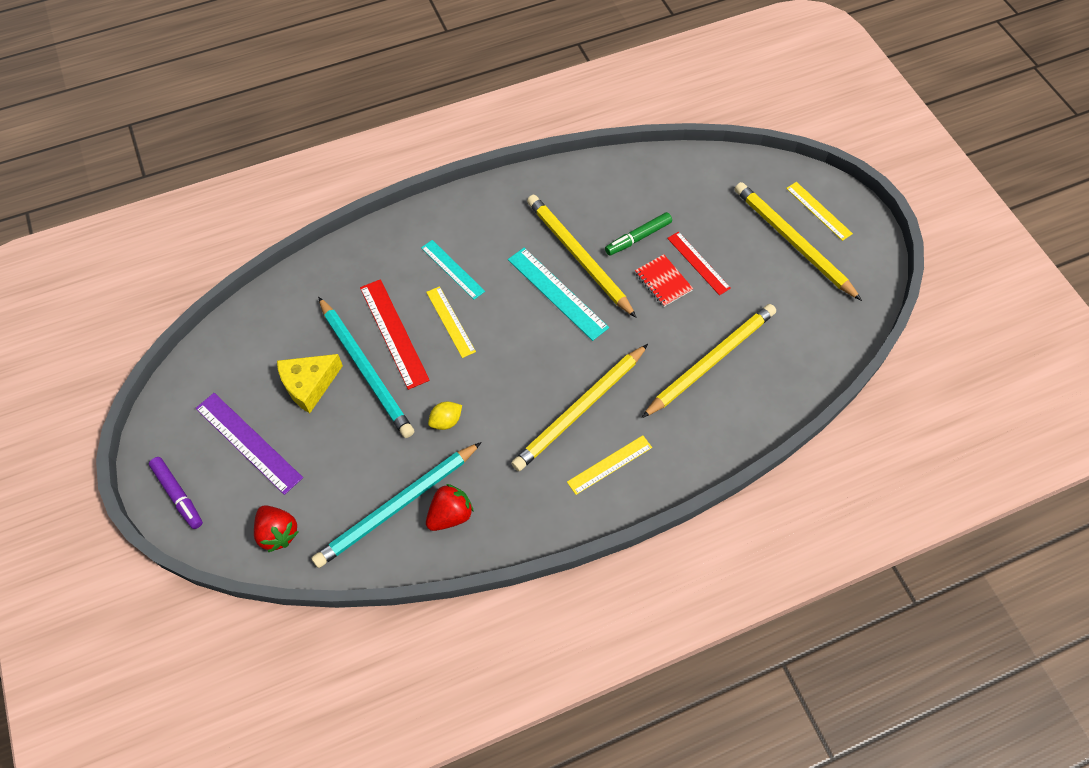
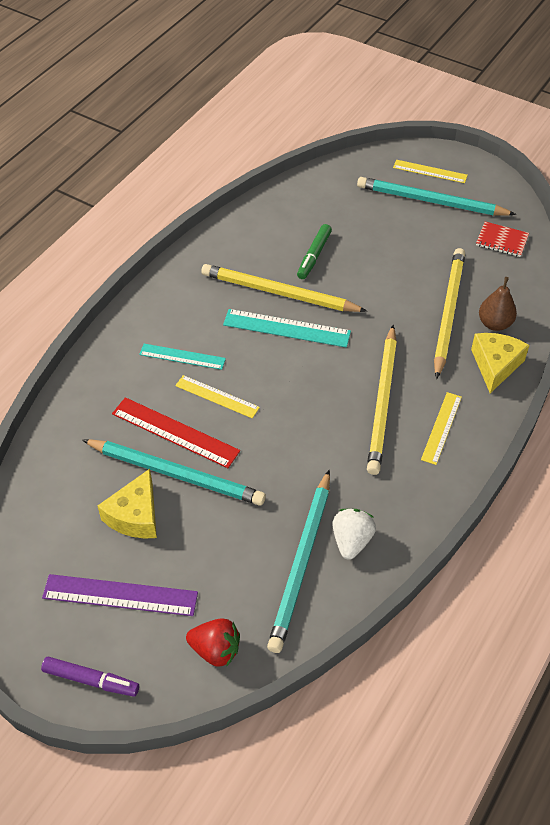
camera: 35 degrees left, 10 degrees down
red strawberry [426,484,474,531] -> white strawberry [332,509,376,560]
yellow lemon [428,402,462,430] -> none
red notebook [635,254,693,307] -> red notebook moved to [476,221,529,257]
red ruler [667,232,731,295] -> none
yellow pencil [735,182,862,301] -> turquoise pencil [357,177,516,215]
none -> yellow cheese [471,333,529,393]
none -> brown pear [479,277,517,331]

